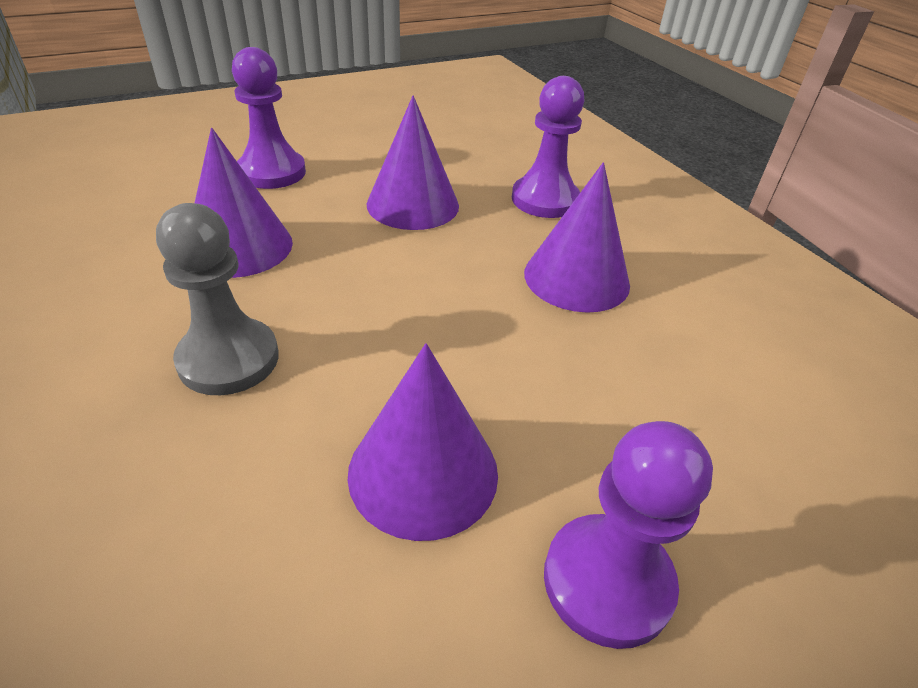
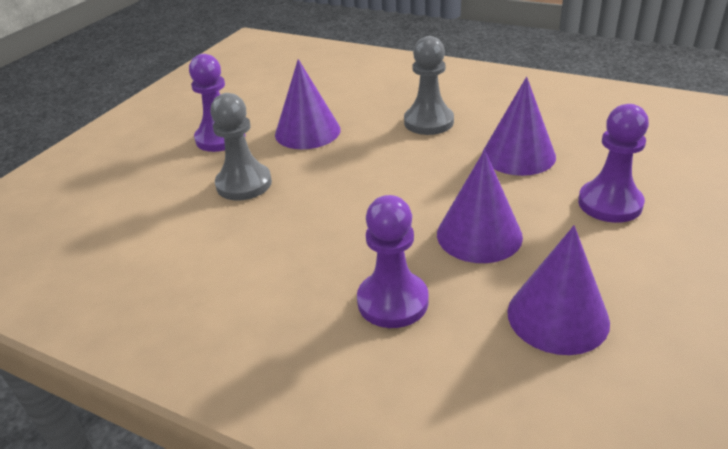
camera: 150 degrees right, 5 degrees down
purple cone [524,162,630,313] -> purple cone moved to [507,225,610,355]
none -> grey pawn [210,93,272,201]

